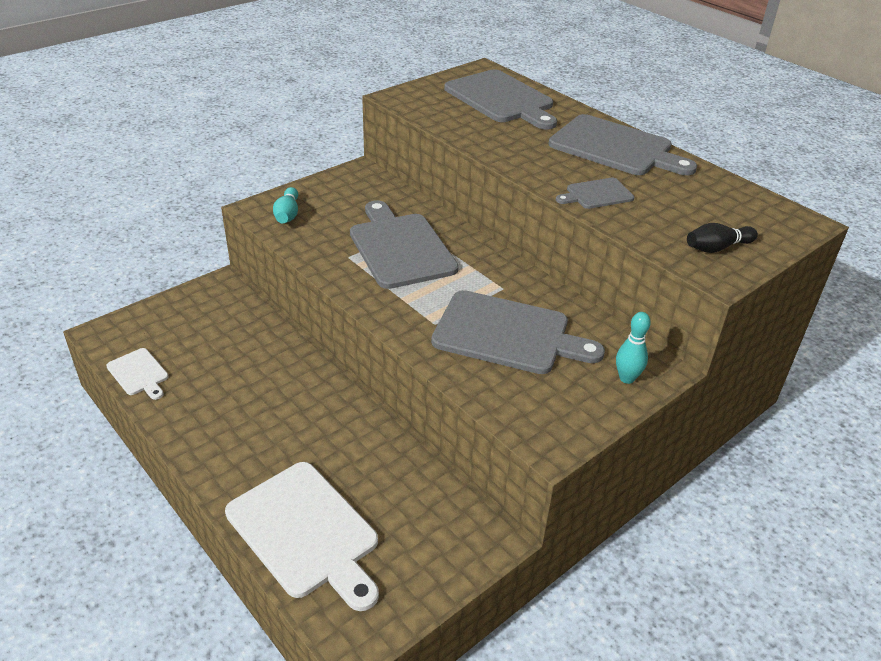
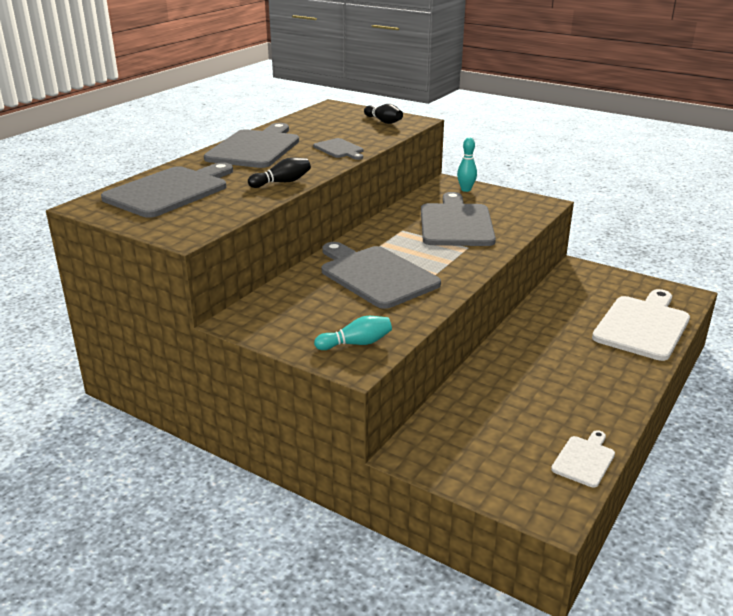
camera: 105 degrees left, 10 degrees down
grey cutting board [350,200,459,289] -> grey cutting board turned 90 degrees clockwise [322,242,441,309]
none -> black bowling pin [248,157,311,188]

